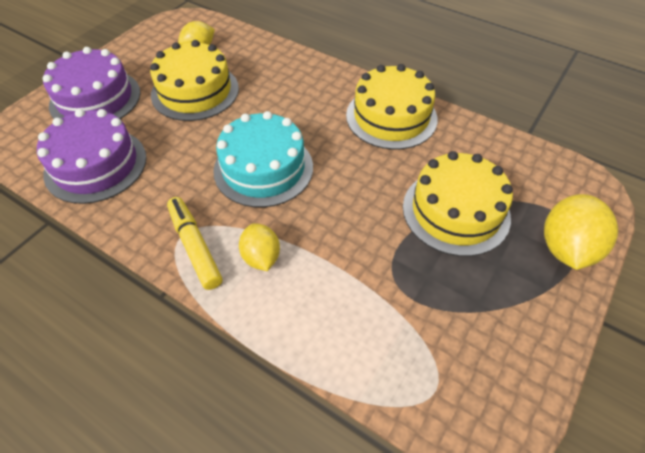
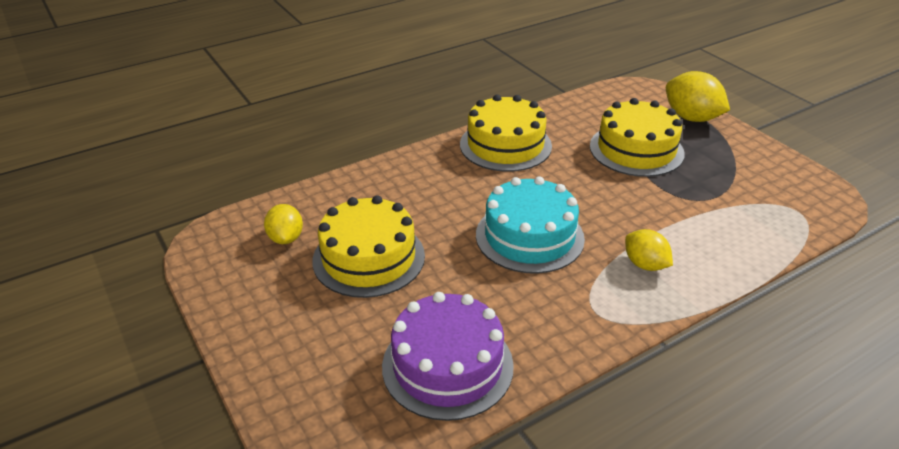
camera: 65 degrees left, 15 degrees down
purple cake [43,47,141,119] -> none
yellow marker [167,197,222,290] -> none
yellow lemon [239,223,280,271] -> yellow lemon turned 45 degrees clockwise [625,229,673,271]

